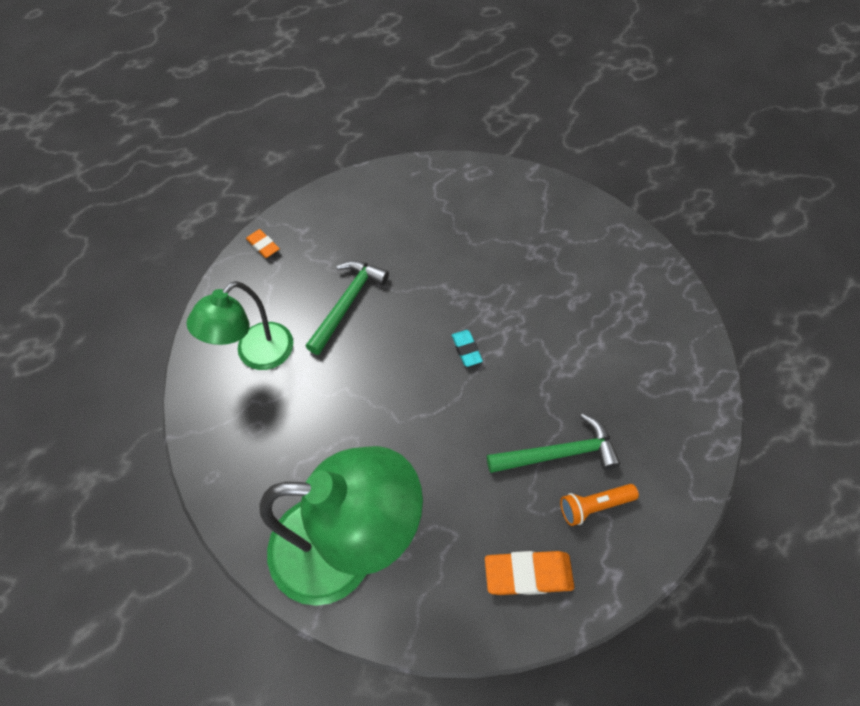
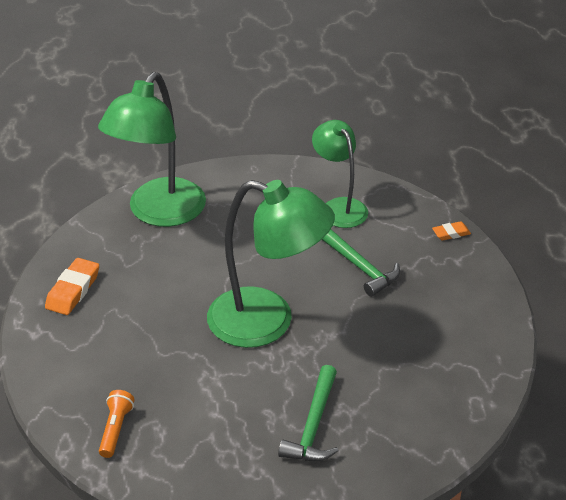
camera: 115 degrees right, 20 degrees down
turquoise eraser [452,330,483,367] -> green lamp [207,180,335,348]
green hammer [487,413,620,473] -> green hammer moved to [278,365,339,461]
orange flashlight [560,484,639,526] -> orange flashlight moved to [99,390,134,458]

